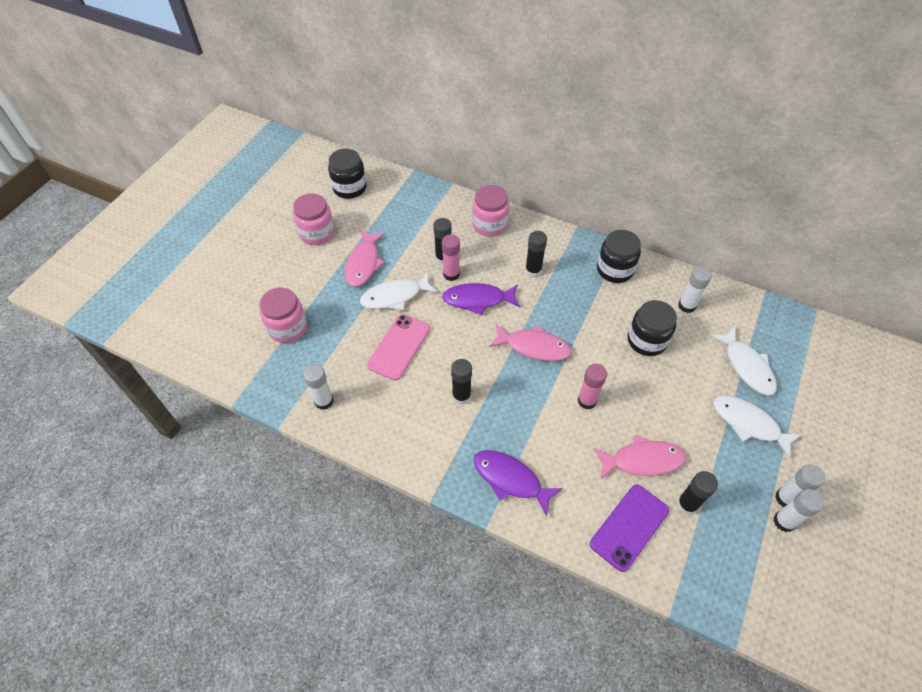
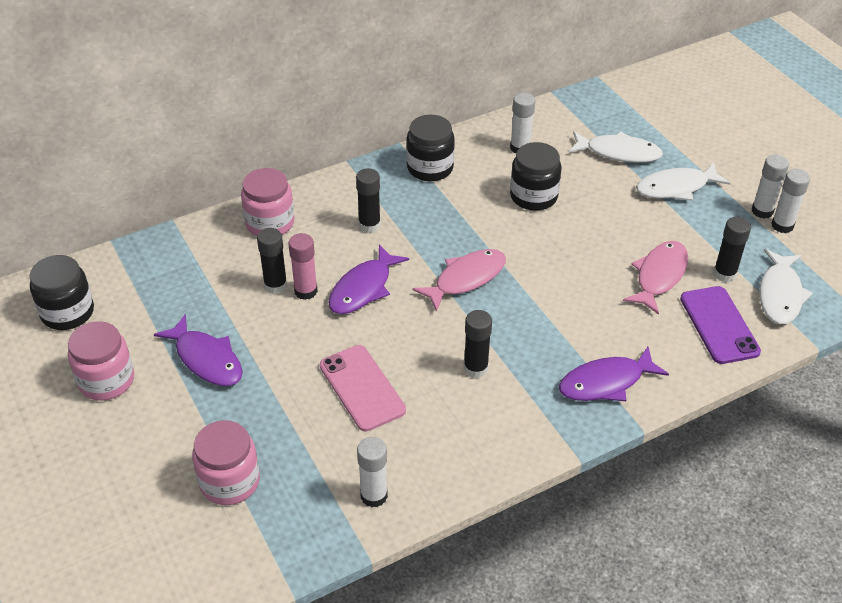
camera: 55 degrees left, 10 degrees down
pink fish [345,230,385,287] -> purple fish [154,314,243,386]
white fish [360,272,438,310] -> white fish moved to [759,249,813,324]
pink glue stick [578,364,607,409] -> none

